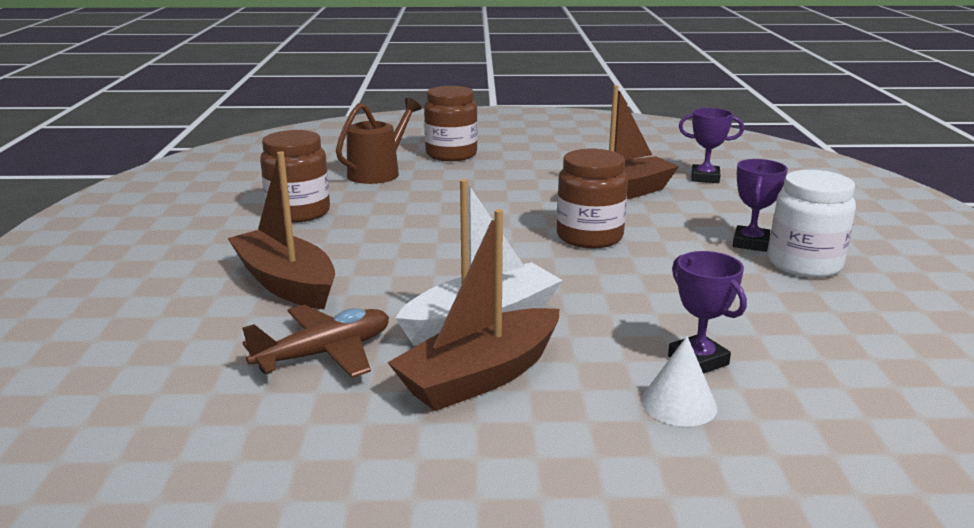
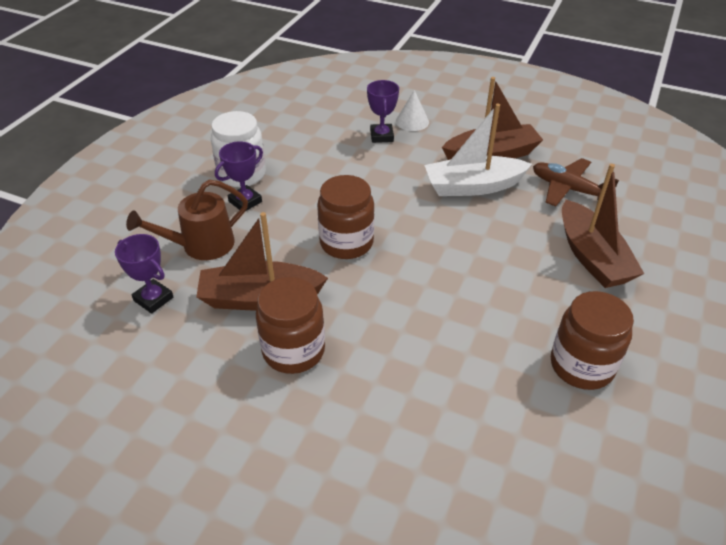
camera: 155 degrees left, 20 degrees up
brown plane [242,305,389,378] -> brown plane turned 45 degrees clockwise [533,158,619,206]
brown watering can [336,98,421,184] -> brown watering can moved to [126,179,248,260]
brown jar [424,86,478,161] -> brown jar moved to [256,277,325,374]

